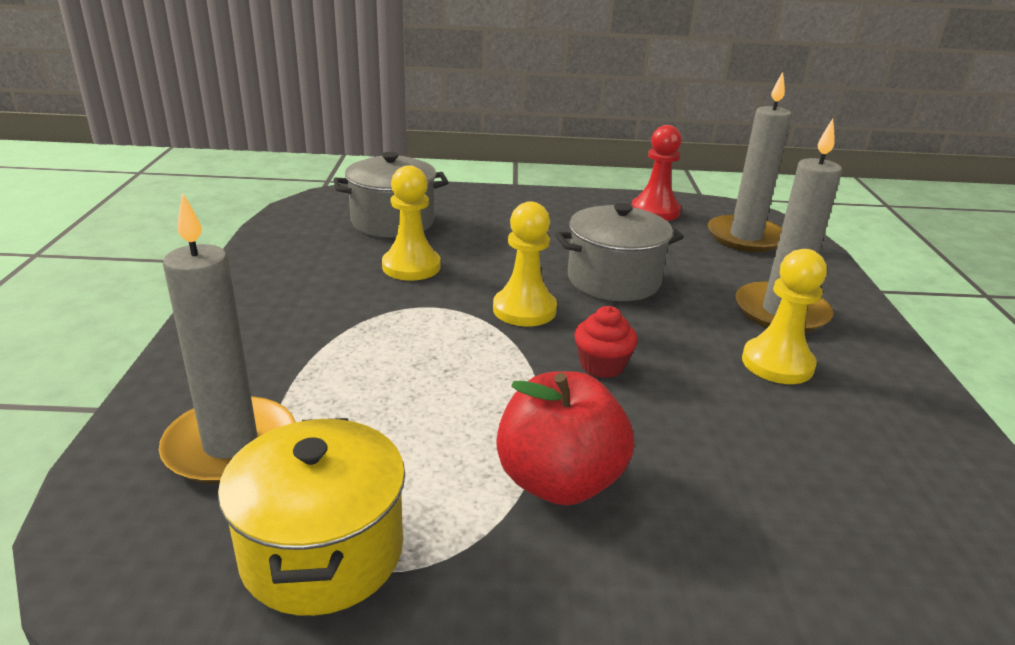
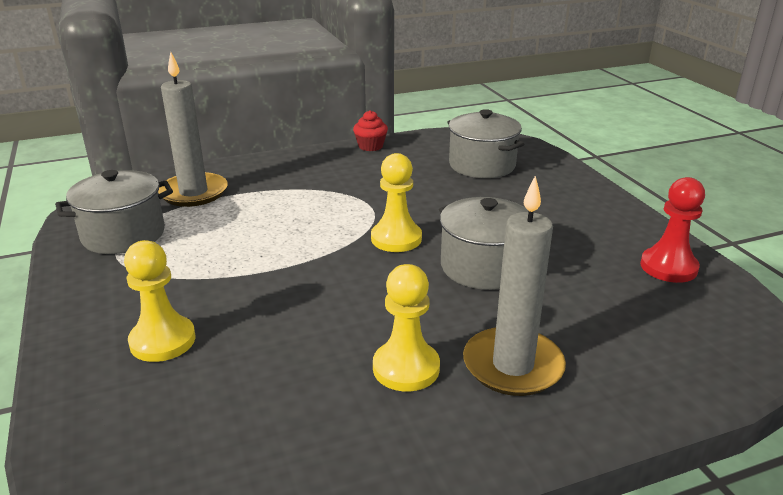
camera: 70 degrees right, 0 degrees up
yellow pot [218,418,405,616] -> grey pot [55,170,173,254]
yellow pawn [382,165,441,280] -> yellow pawn moved to [124,240,195,362]
red apple [496,371,635,505] -> none
red cupcake [574,306,638,378] -> red cupcake moved to [353,110,388,151]
grey candle [708,72,792,252] -> none

